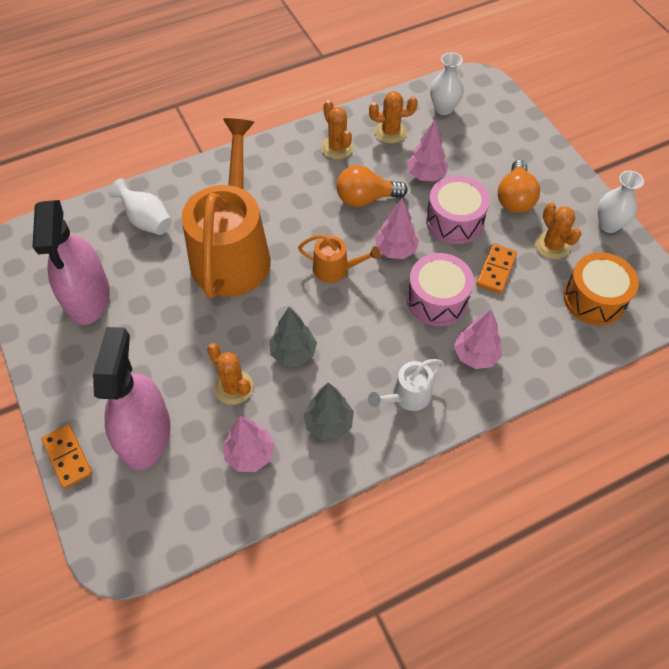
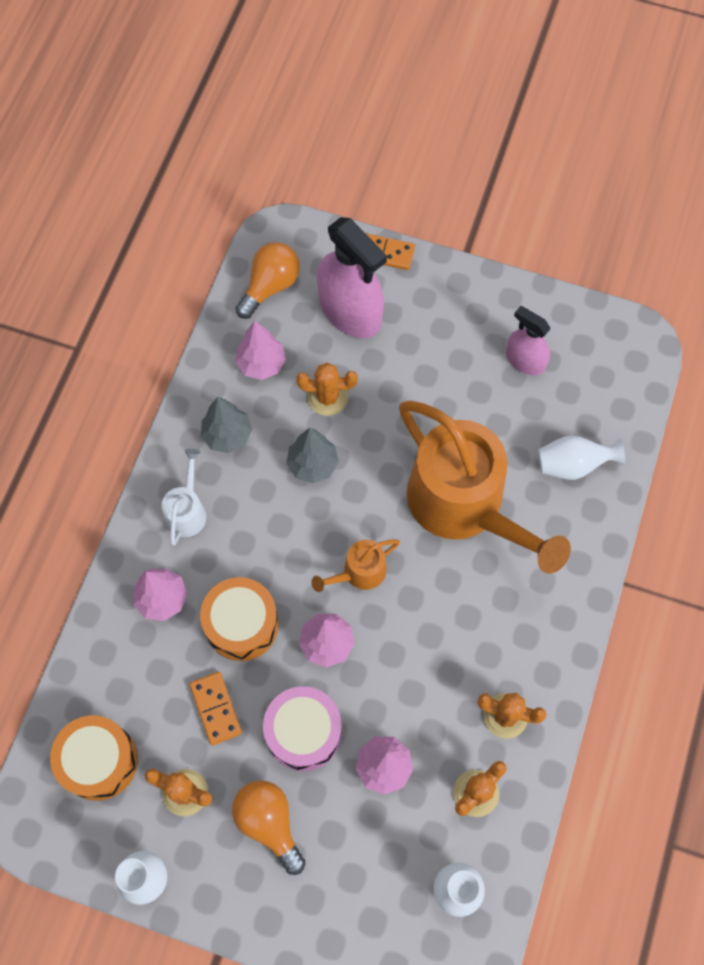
camera: 135 degrees right, 10 degrees up
pink spray bottle [33,200,110,325] -> pink spray bottle [506,306,550,375], size x0.57
orange light bulb [336,165,408,207] -> orange light bulb moved to [235,242,300,319]
pink drum [407,253,474,326] -> orange drum [200,577,279,661]

